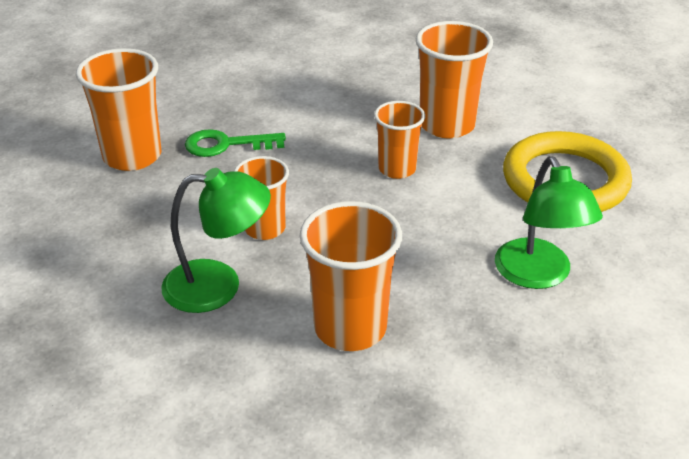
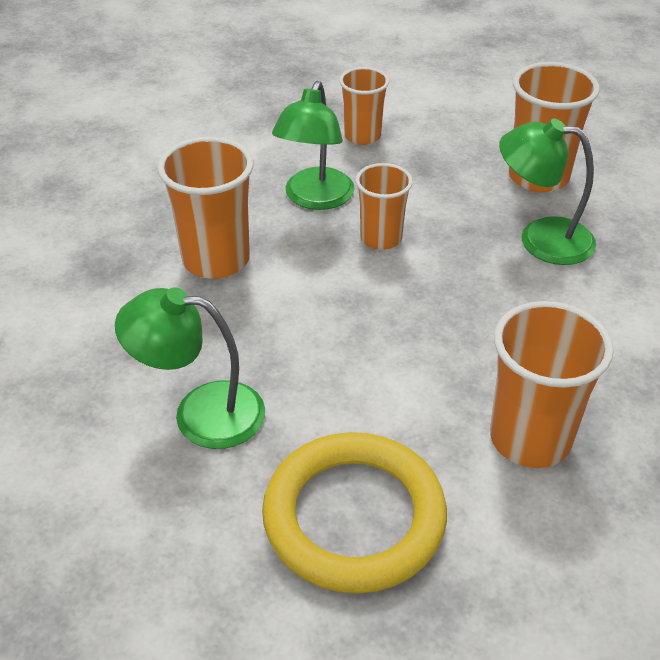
camera: 110 degrees right, 5 degrees up
green key [185,129,286,157] -> green lamp [499,119,596,265]
orange cup [374,101,425,179] -> orange cup moved to [339,67,389,145]

